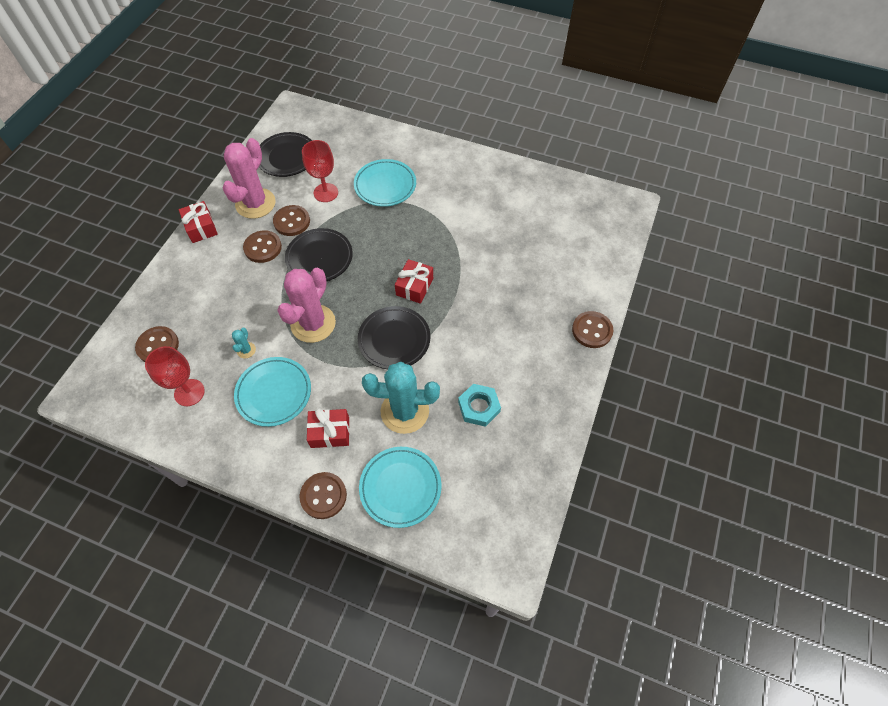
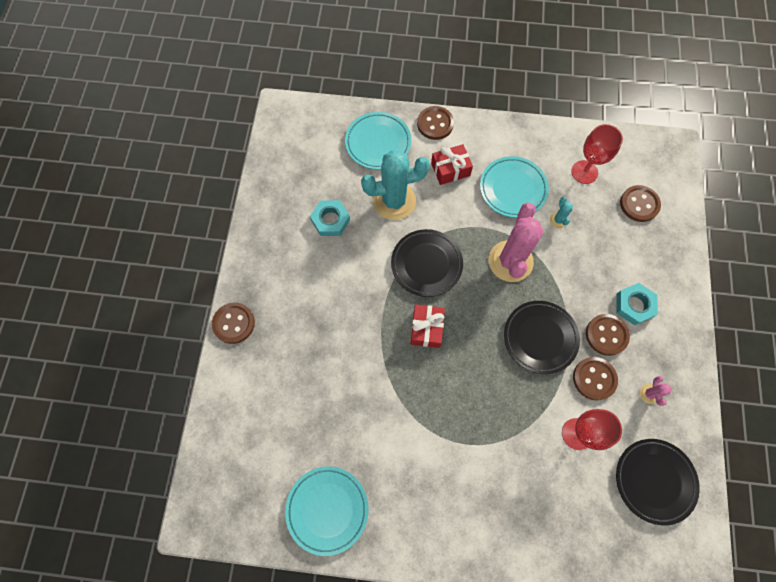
camera: 165 degrees right, 10 degrees up
red gift [179,201,218,243] -> none
pink cactus [223,138,276,219] -> pink cactus [640,376,672,406], size x0.41
turquoise plate [354,159,416,207] -> turquoise plate moved to [285,467,368,556]
none -> turquoise nut [616,283,658,325]

